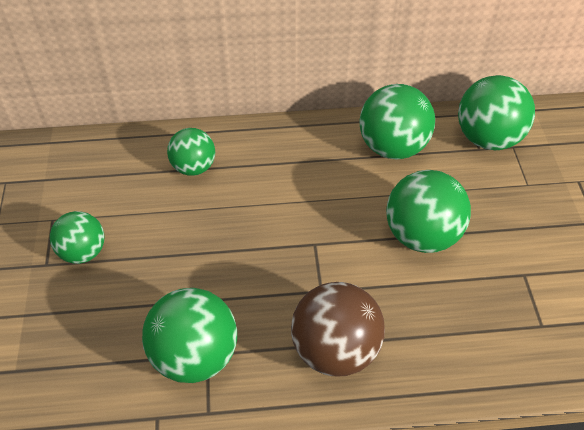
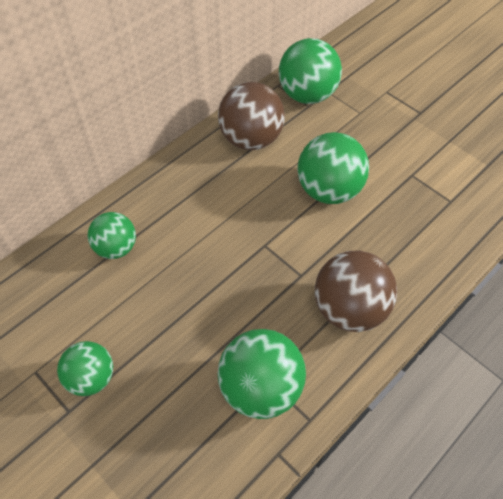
camera: 40 degrees left, 5 degrees up
green ball [359,84,435,160] -> brown ball [218,82,285,150]

